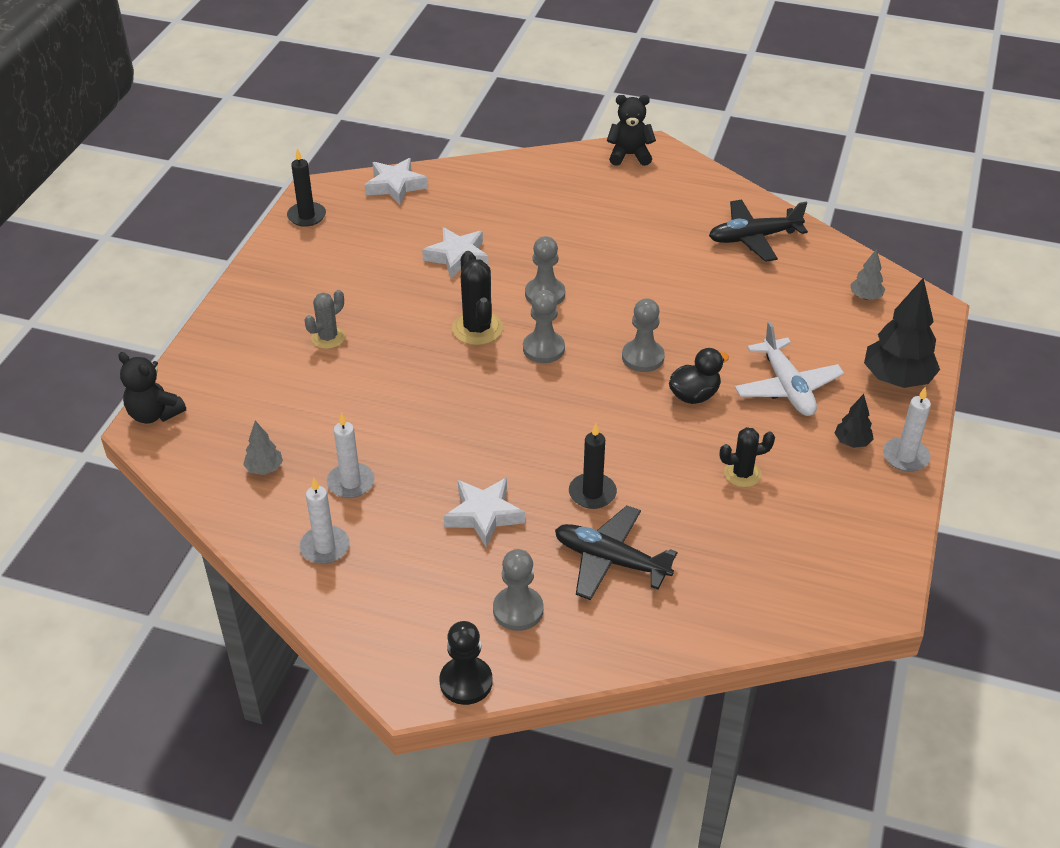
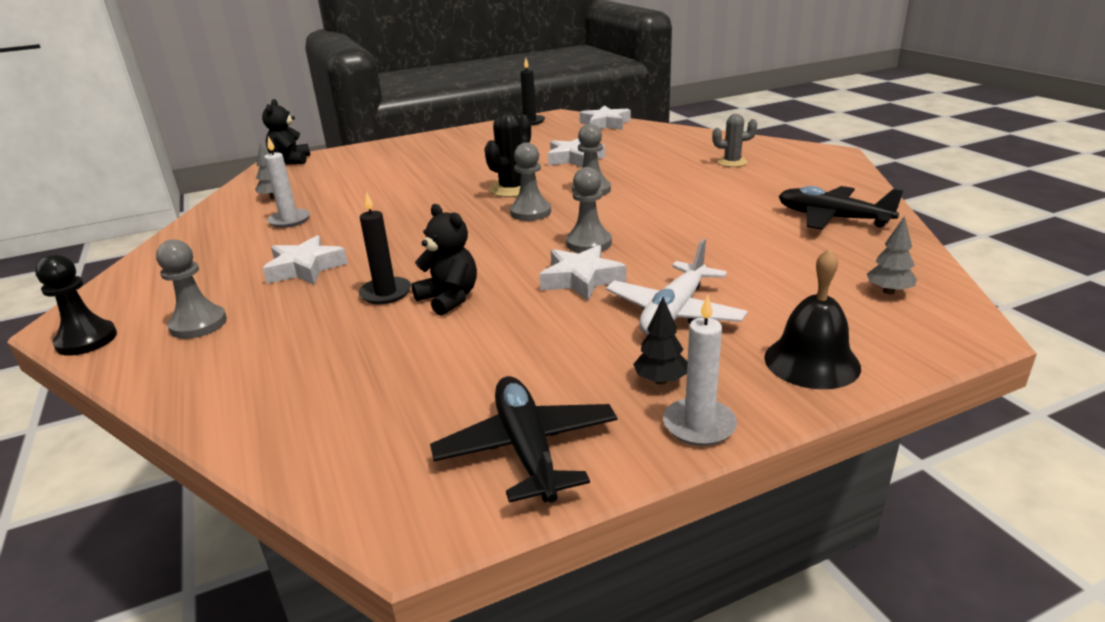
camera: 50 degrees right, 15 degrees down
white candle [299,478,350,564] -> none
grey cactus [304,290,345,349] -> grey cactus moved to [712,114,757,167]
black plane [555,506,677,600] -> black plane moved to [430,376,617,503]
black teddy bear [607,95,656,166] -> black teddy bear moved to [411,204,477,316]
black duck [669,348,729,404] -> white star [539,245,626,301]
black cactus [720,427,775,487] -> none
black tree [864,278,940,388] -> black bell [764,248,861,389]

